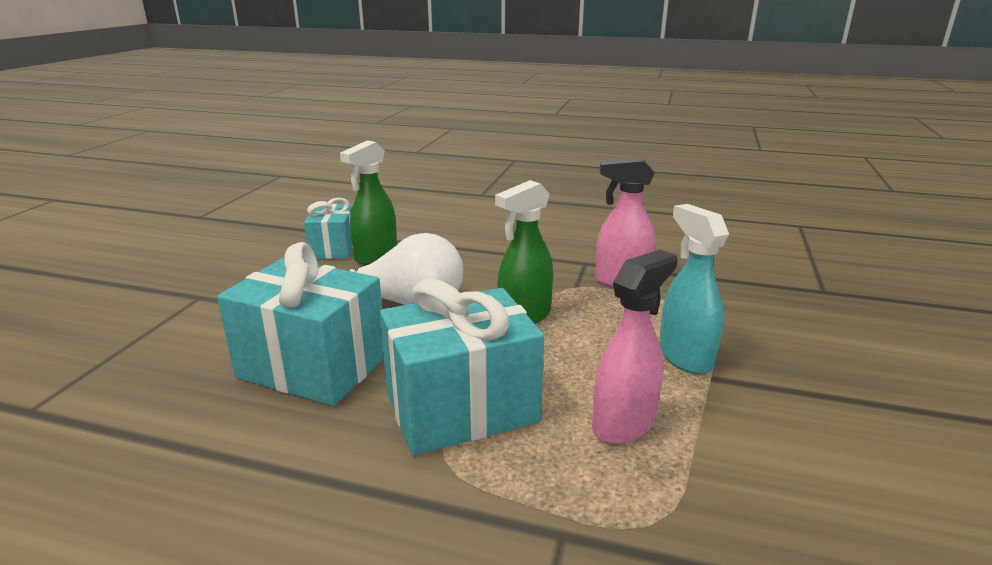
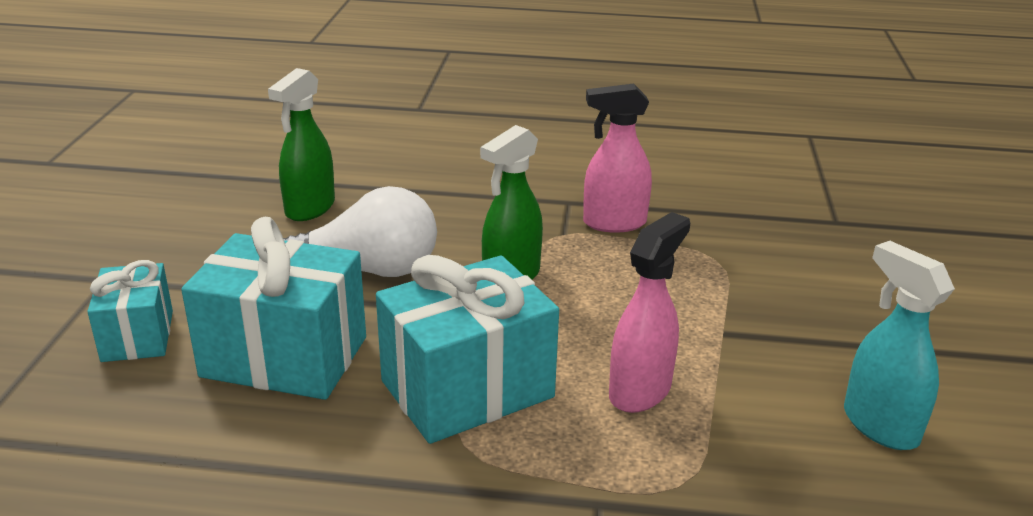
camera: 10 degrees left, 5 degrees up
turquoise gift [304,197,353,259] -> turquoise gift moved to [87,260,173,362]
turquoise spray bottle [659,204,729,375] -> turquoise spray bottle moved to [844,241,955,450]

